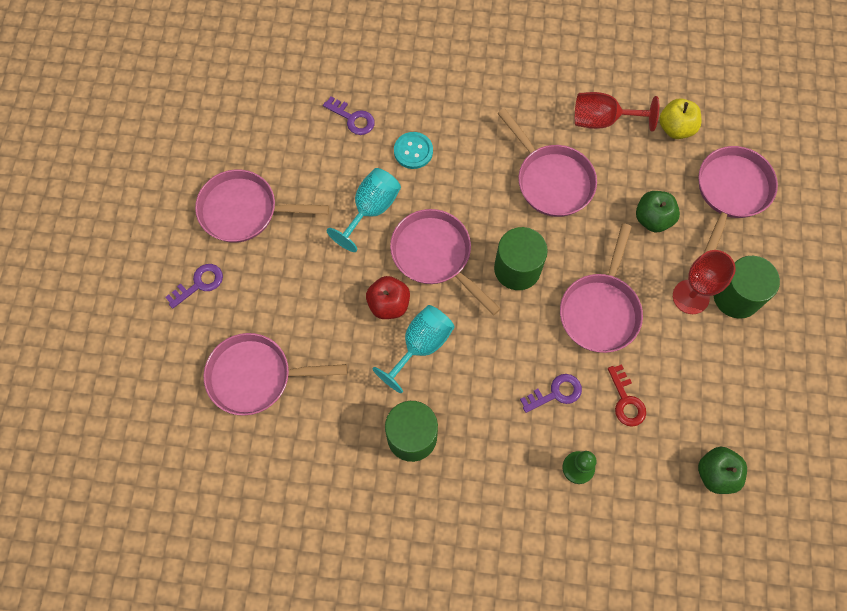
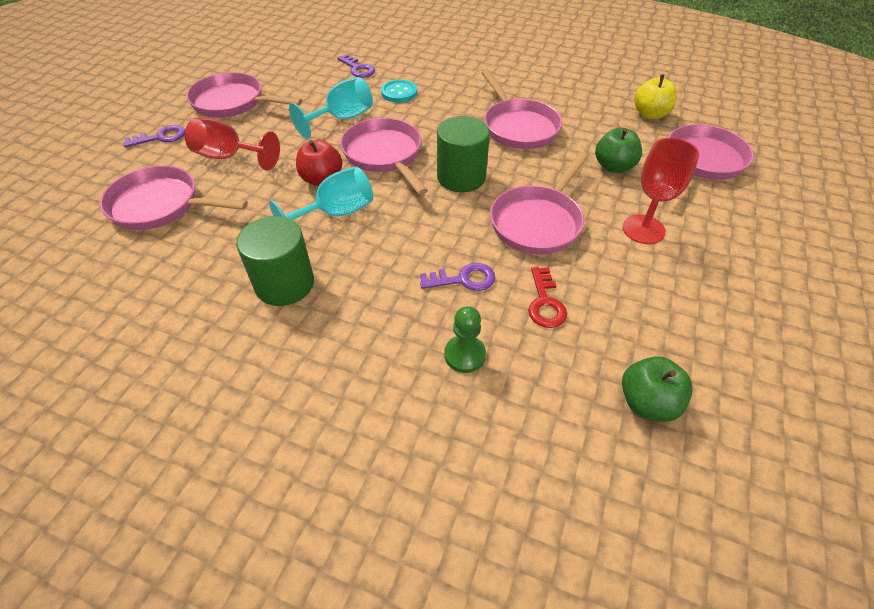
camera: 15 degrees right, 20 degrees down
red goblet [575,92,659,132] -> red goblet moved to [185,118,280,171]
green cylinder [713,256,780,319] -> none

